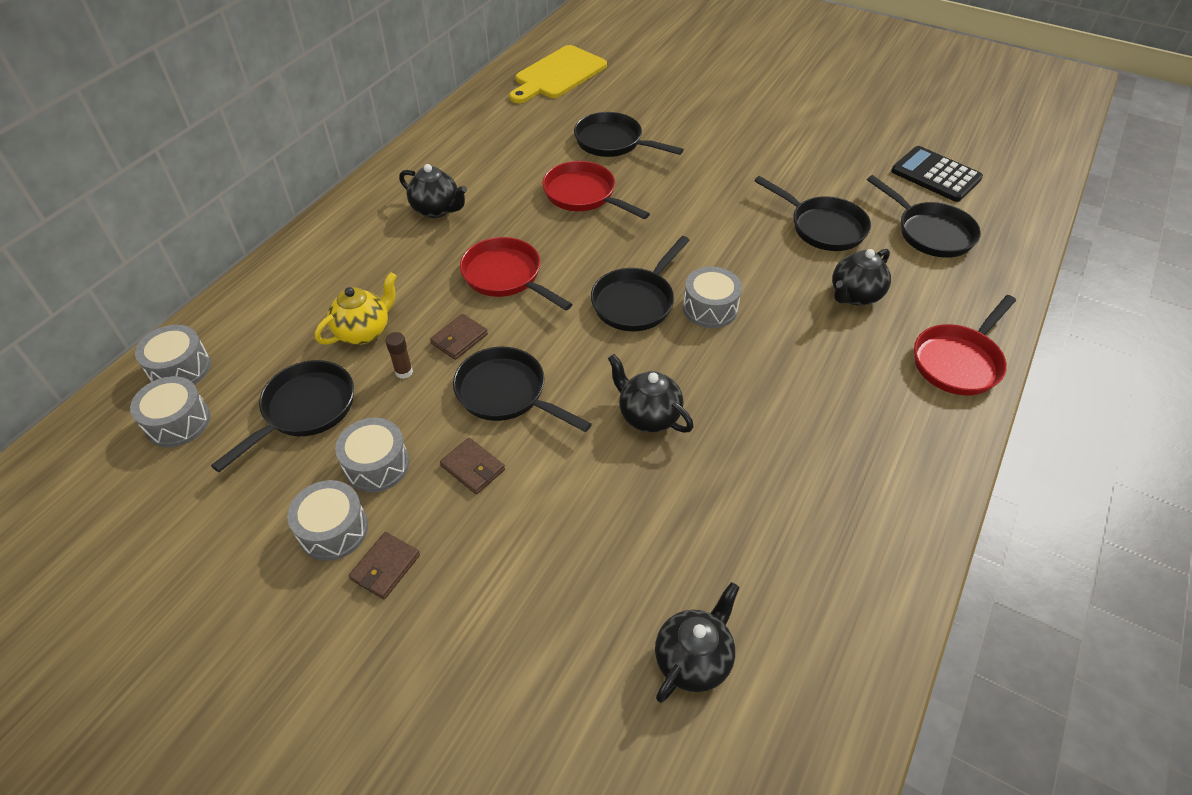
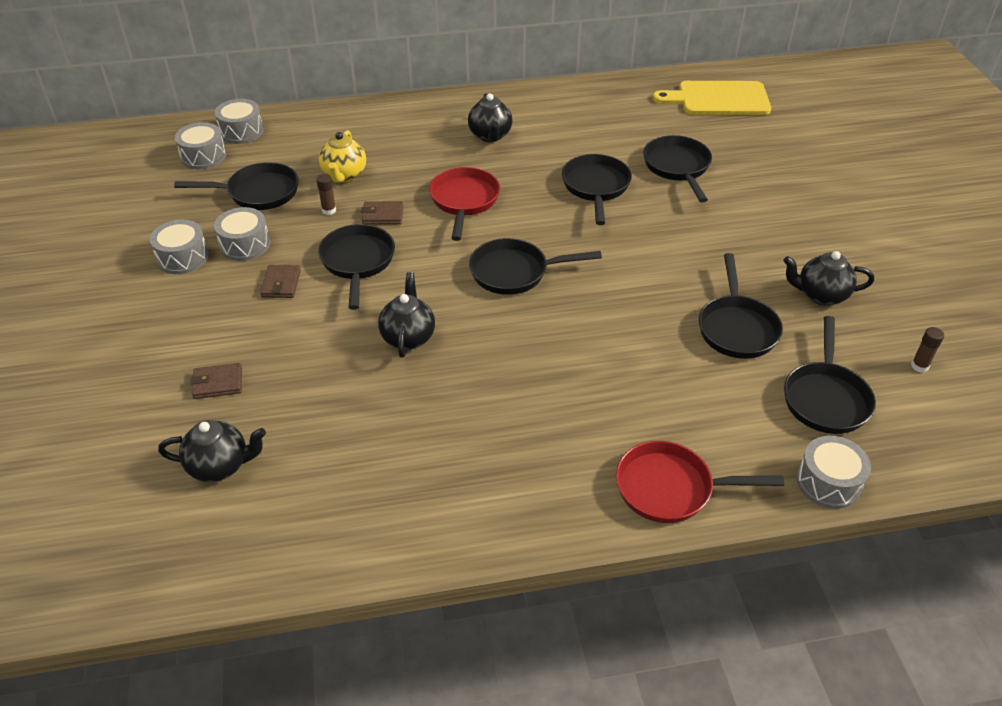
camera: 50 degrees right, 5 degrees down
yellow teapot [315,272,397,345] -> yellow teapot turned 90 degrees clockwise [319,130,366,183]
brown wallet [348,532,420,599] -> brown wallet moved to [191,363,242,399]
red pan [542,161,650,219] -> black pan [562,154,632,225]
grey drum [683,267,742,328] -> grey drum moved to [796,436,871,509]
black teapot [832,249,891,306] -> black teapot moved to [783,251,874,306]
black calculator [891,146,983,202] -> brown glue stick [911,327,944,372]

